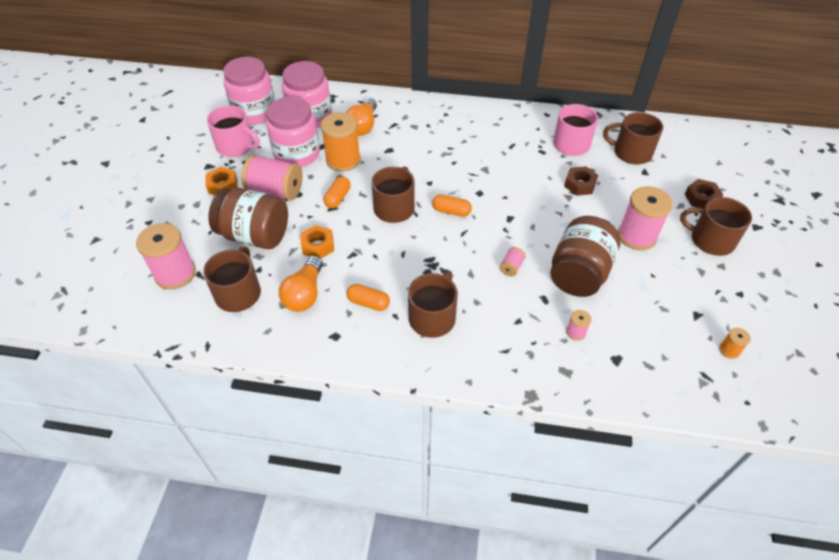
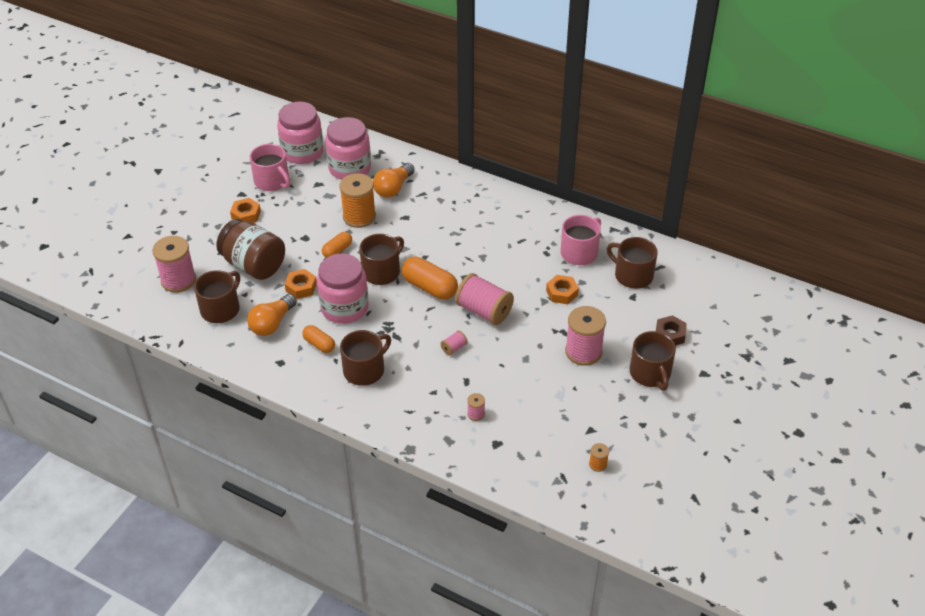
camera: 20 degrees right, 5 degrees down
pink spool [242,154,303,200] -> pink spool moved to [455,273,514,325]
pink jar [266,97,320,167] -> pink jar moved to [317,254,369,324]
orange capsule [432,195,472,217] -> orange capsule [402,257,458,299], size x1.69
brown jar [550,216,621,297] -> none
brown nut [564,166,598,196] -> orange nut [546,275,579,304]
brown mug [680,197,752,256] -> brown mug turned 150 degrees counterclockwise [630,331,676,391]

